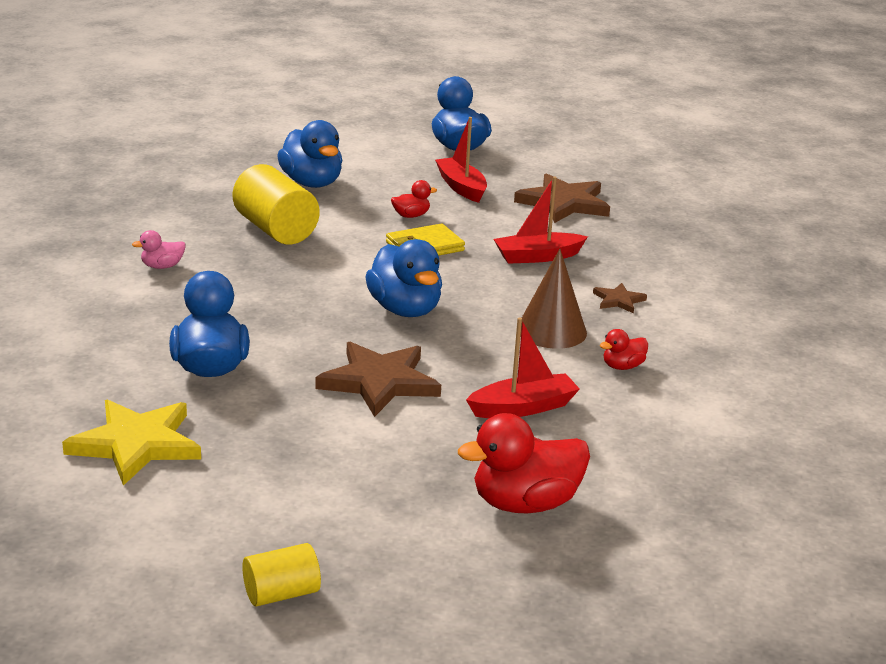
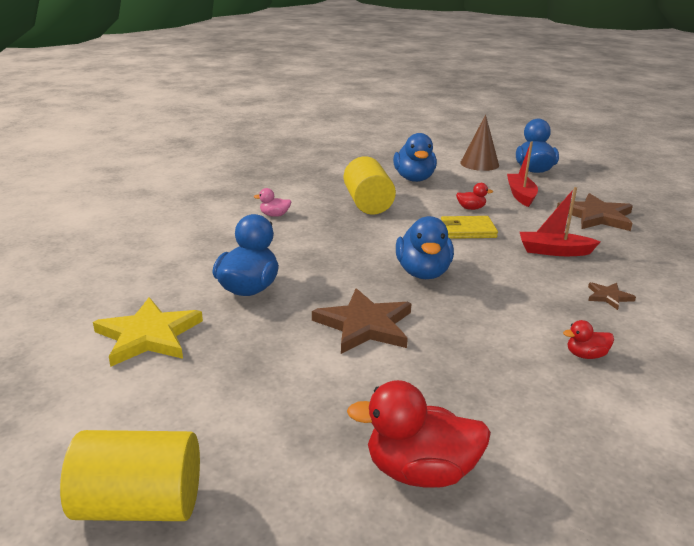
camera: 25 degrees right, 0 degrees up
yellow cylinder [242,543,321,606] -> yellow cylinder [60,430,200,521], size x1.76
red boat [466,317,580,418] -> none
brown cone [520,249,587,349] -> brown cone moved to [460,115,499,171]

